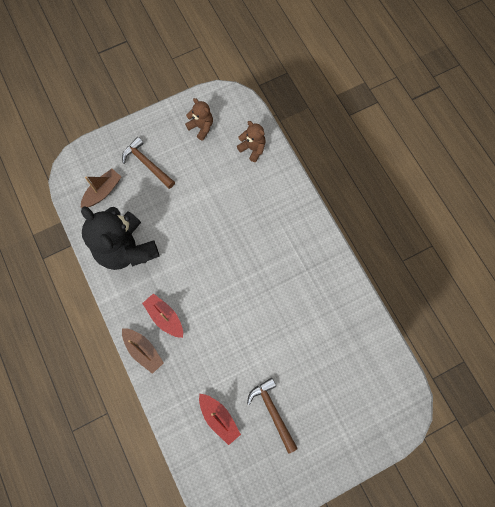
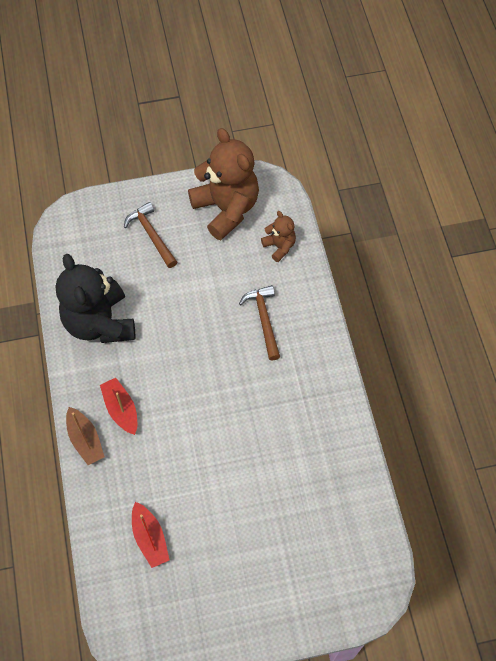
camera: 15 degrees right, 10 degrees down
brown boat [80,169,121,208] -> none
brown teddy bear [185,98,213,141] -> brown teddy bear [188,128,259,240], size x2.10
brown hammer [247,378,298,454] -> brown hammer moved to [239,285,280,361]

